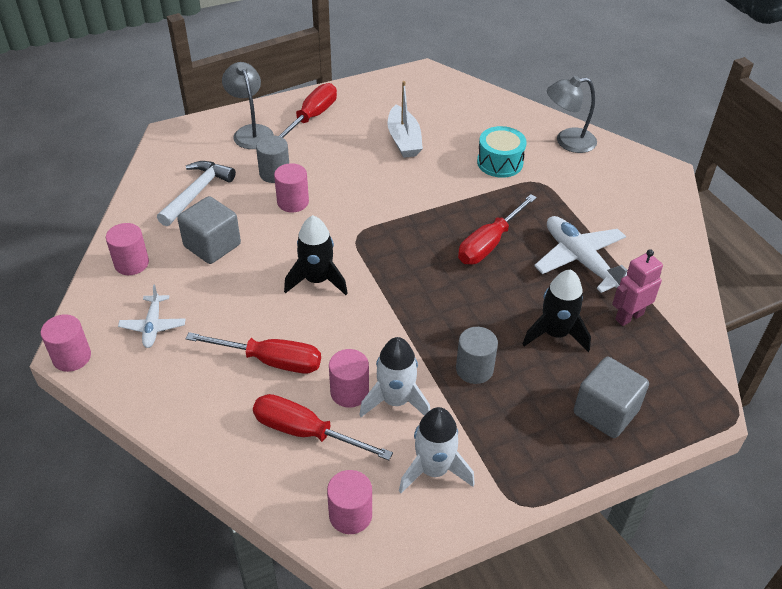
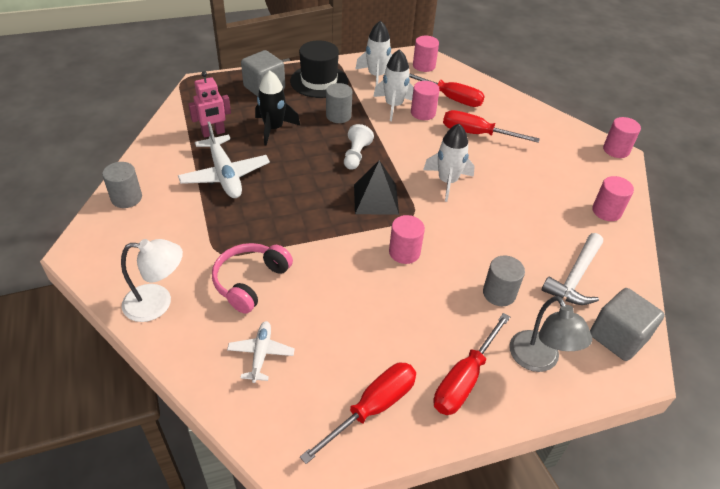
camera: 175 degrees left, 0 degrees up
white plane [118,285,186,348] -> white plane moved to [227,321,295,383]
grey cube [177,196,241,264] -> grey cube moved to [590,288,665,361]
pink cylinder [274,163,309,212] -> pink cylinder moved to [389,215,425,264]
black rocket [284,215,348,295] -> white rocket [423,124,475,202]
white boat [387,81,423,158] -> none
red screwdriver [458,194,537,265] -> red screwdriver moved to [300,363,416,464]
turquoise drum [477,126,527,178] -> pink headphones [212,243,293,314]
grey lamp [547,76,597,153] -> white lamp [121,239,183,322]
none -> grey cylinder [102,162,142,208]
none -> black hat [290,40,348,98]
none -> white pawn [344,124,374,170]
none -> black pyramid [354,160,399,215]

